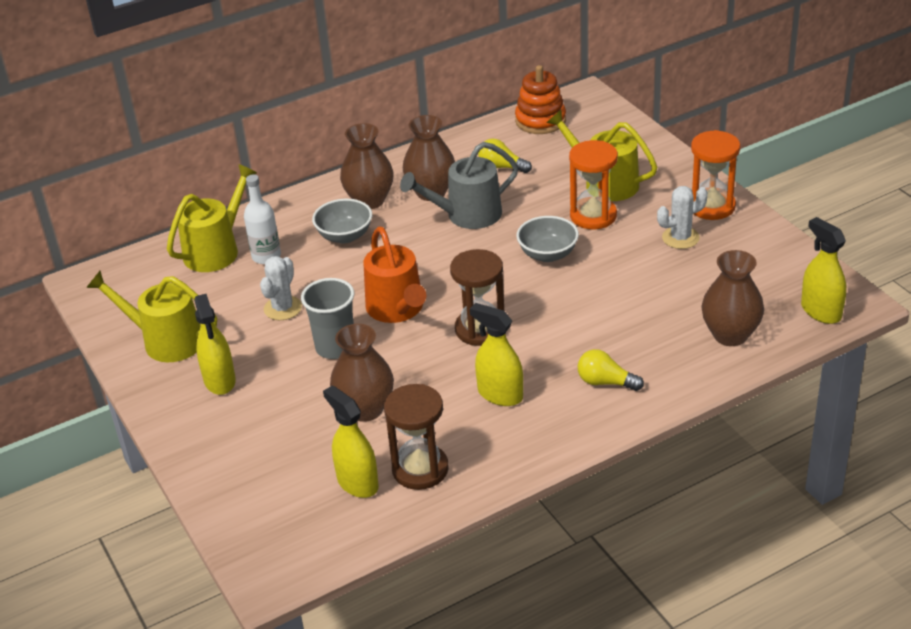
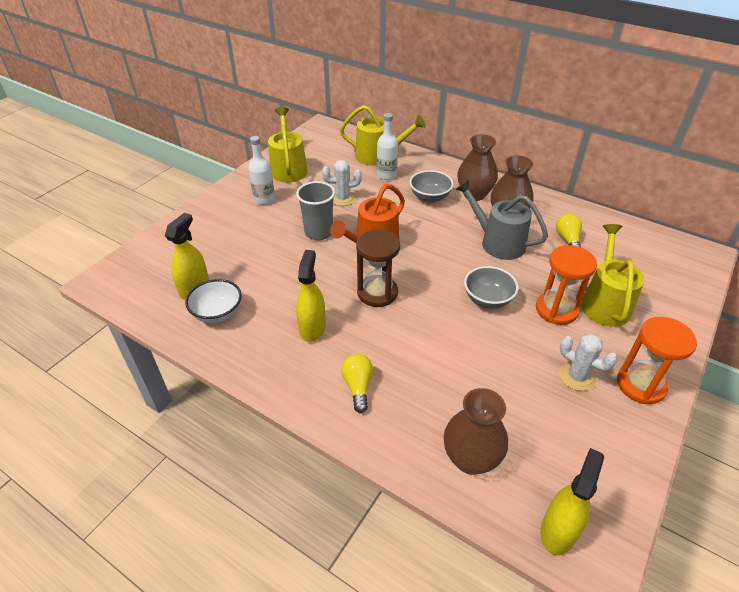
camera: 60 degrees right, 5 degrees up
yellow spray bottle [194,294,236,395] -> white bottle [248,136,275,205]
brown vase [330,324,394,422] -> none
brown hourglass [384,384,449,490] -> white bowl [185,279,242,323]
orange stacking toy [515,65,566,134] -> none

